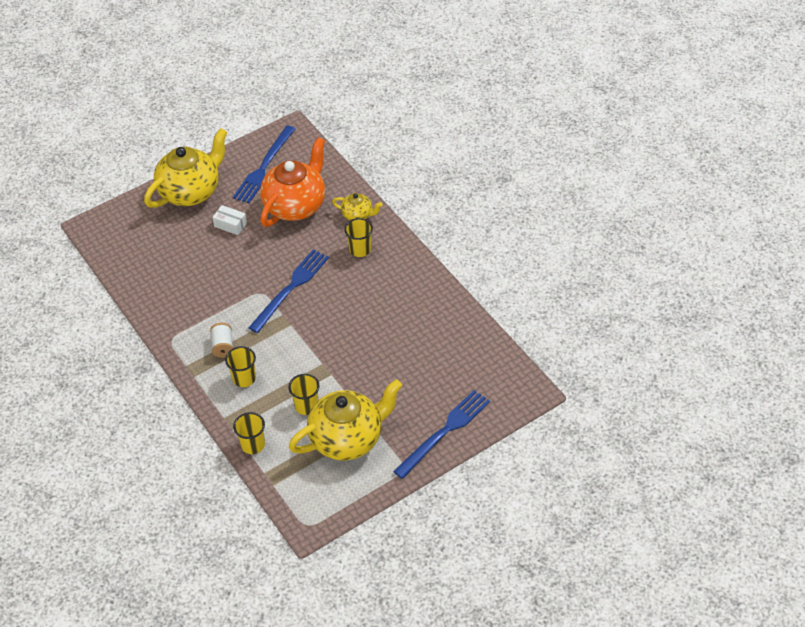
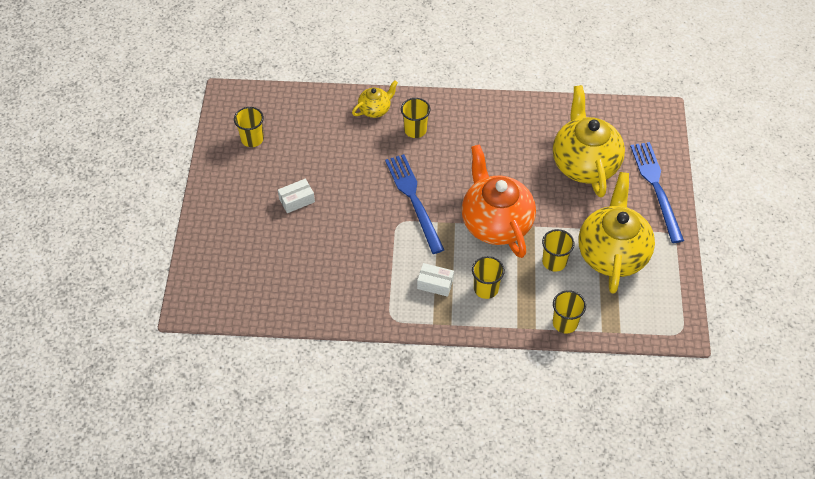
camera: 55 degrees left, 5 degrees up
yellow teapot [144,128,228,208] -> yellow teapot moved to [553,85,625,197]
white spool [210,323,233,358] -> white box [417,263,454,297]
blue fork [233,126,295,203] -> yellow cup [234,107,264,147]
orange teapot [260,137,325,227] -> orange teapot moved to [462,144,536,258]

